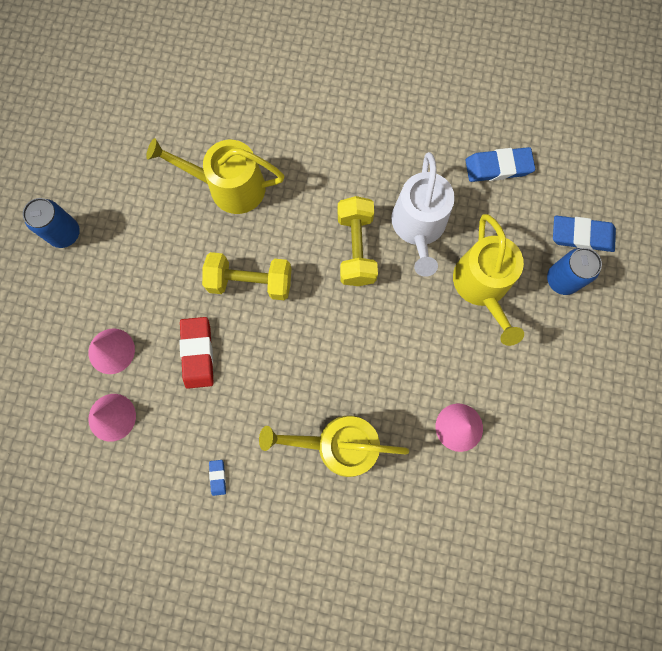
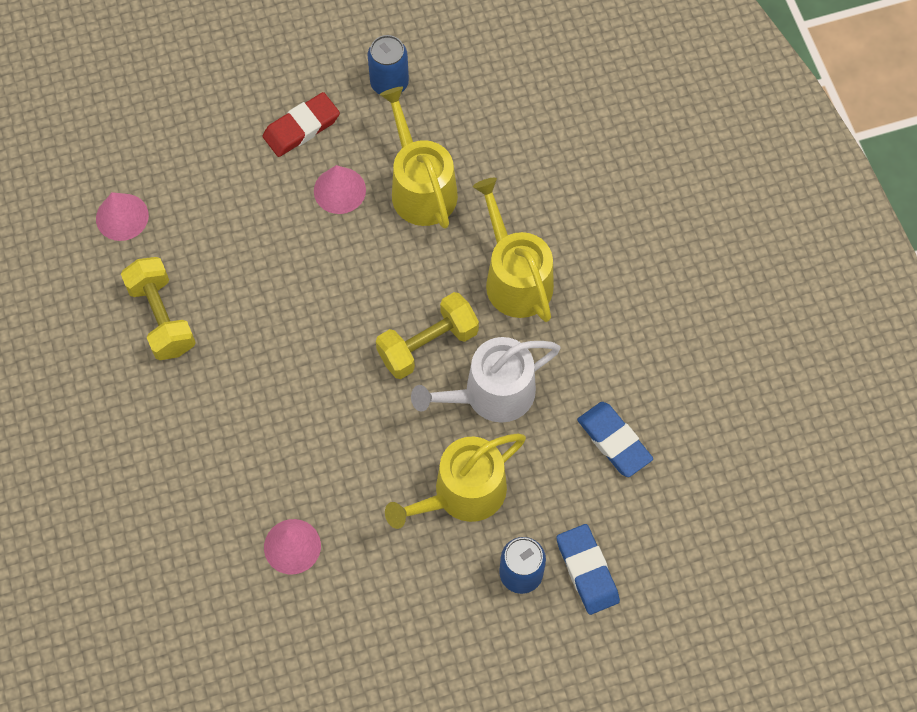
camera: 60 degrees right, 10 degrees down
blue can [23,198,80,248] -> blue can moved to [367,35,409,94]
pink cone [89,328,135,374] -> pink cone moved to [314,165,366,214]
red eraser [179,317,214,389] -> red eraser moved to [262,92,340,157]
yellow dumbbell [202,252,291,300] -> yellow dumbbell moved to [121,257,196,360]
blue eraser [209,460,226,496] -> none
yellow watering can [259,416,409,477] -> yellow watering can moved to [473,178,554,322]

